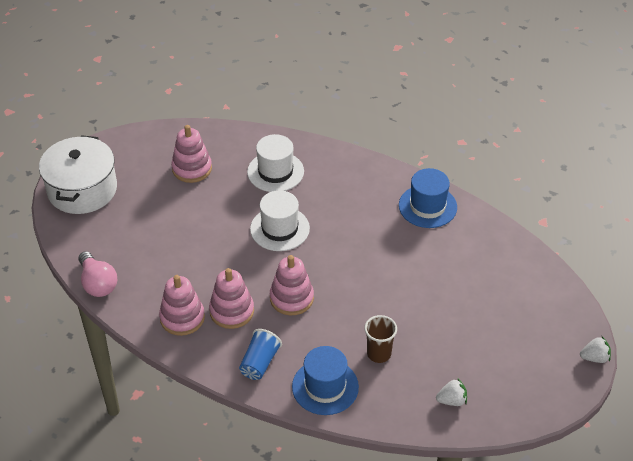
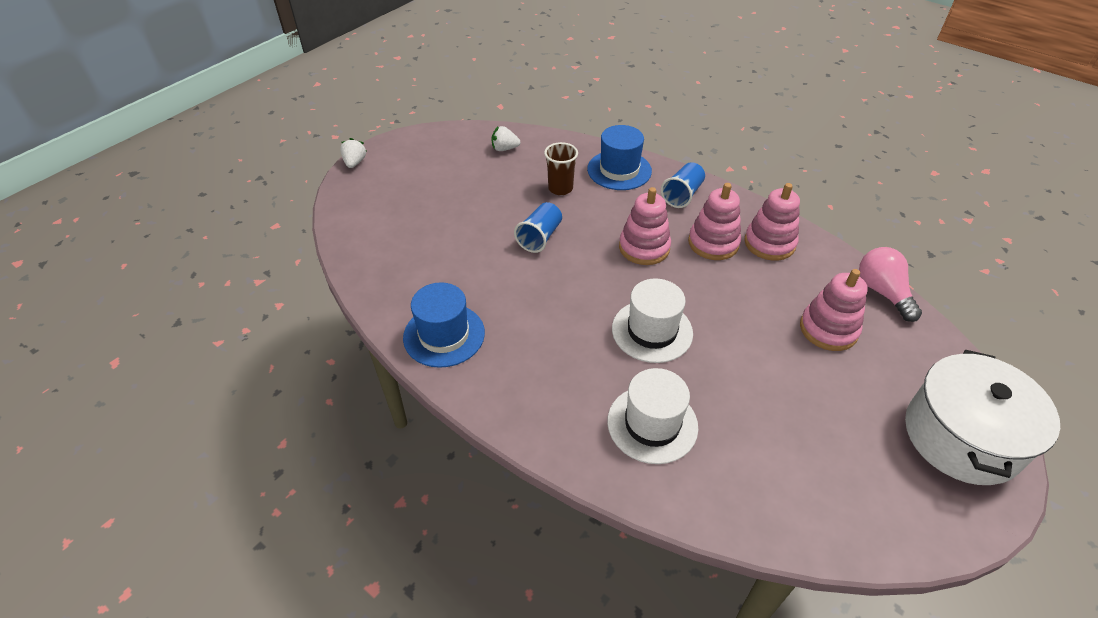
camera: 170 degrees left, 0 degrees up
pink stacking toy [171,125,212,183] -> pink stacking toy moved to [800,269,868,351]
white strawberry [580,336,611,363] -> white strawberry turned 90 degrees clockwise [340,138,367,168]
none -> blue cup [514,202,562,253]

